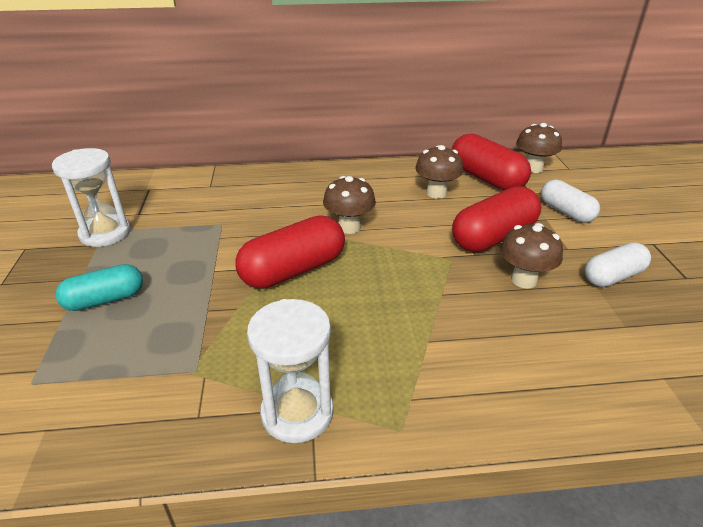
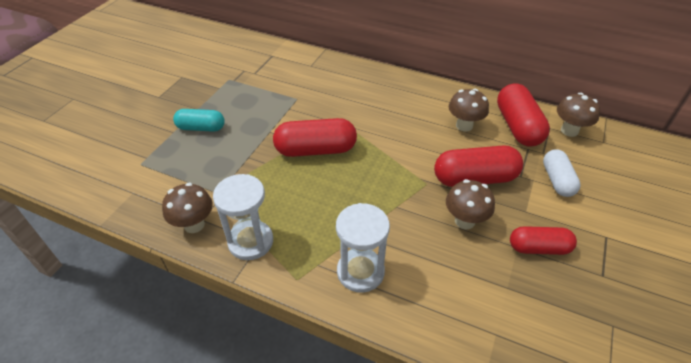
camera: 30 degrees right, 10 degrees up
white hourglass [52,148,131,247] -> white hourglass moved to [336,203,390,293]
brown mushroom [323,176,376,234] -> brown mushroom moved to [162,183,213,233]
white capsule [585,242,651,287] -> red capsule [510,226,577,255]

